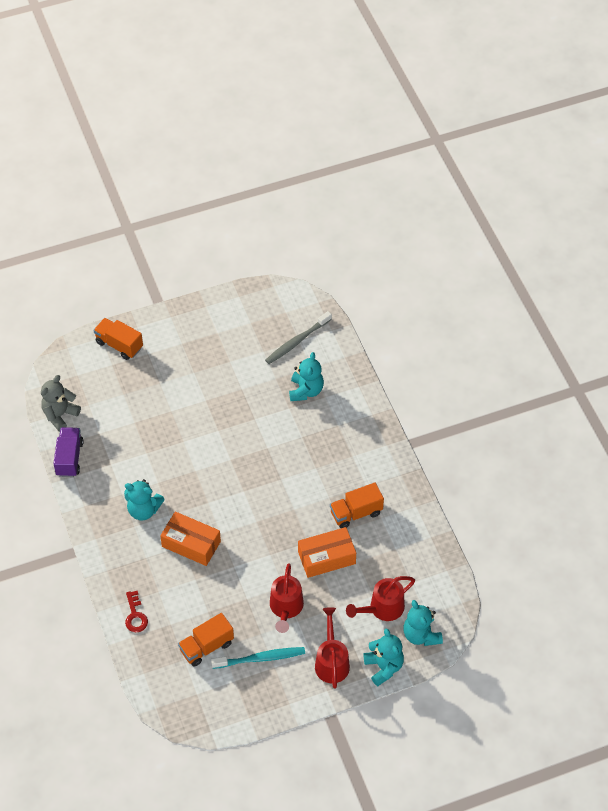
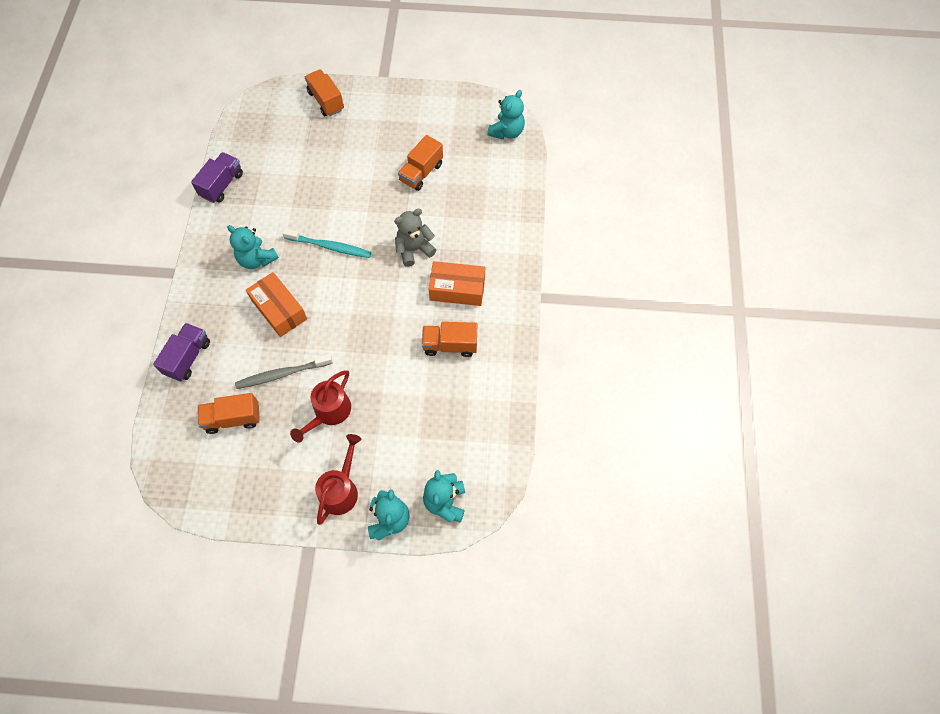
camera: 25 degrees right, 10 degrees up
grey teddy bear [41,375,81,432] -> grey teddy bear moved to [394,209,436,267]
red key [125,591,148,632] -> purple truck [153,323,210,381]
turquoise toothbrush [211,647,305,669] -> turquoise toothbrush moved to [282,228,371,258]
grey toothbrush [265,311,332,364] -> grey toothbrush moved to [235,354,333,389]
turquoise teddy bear [289,352,324,401] -> turquoise teddy bear moved to [487,90,525,139]
orange box [298,527,356,578] -> orange box moved to [429,261,485,306]
red watering can [346,576,415,621] -> none
none -> orange truck [398,135,443,191]

